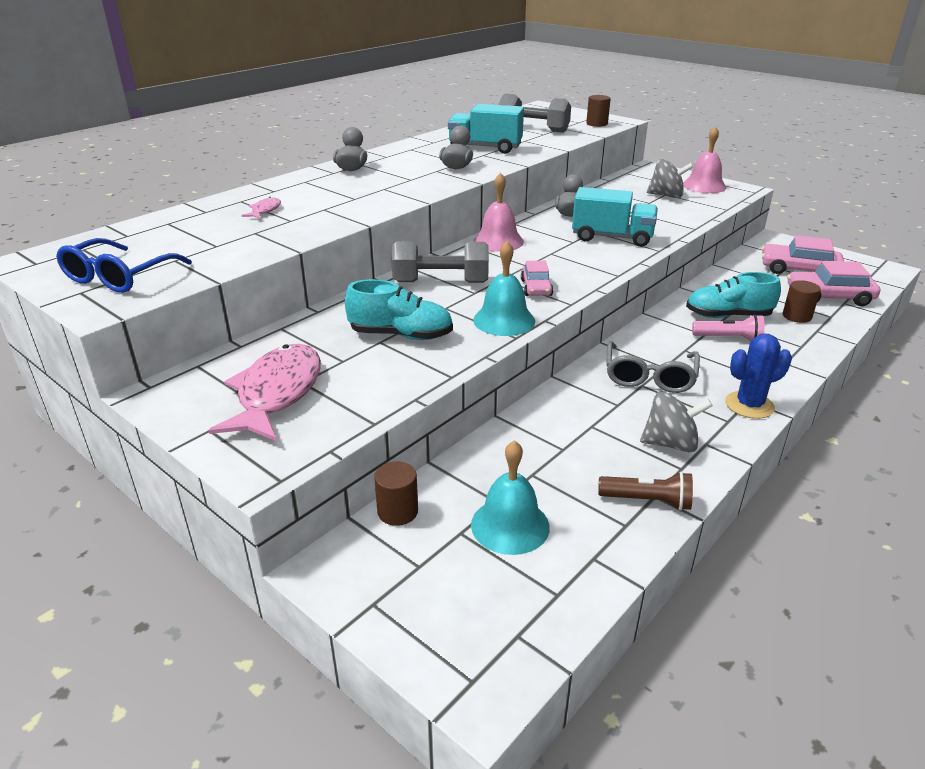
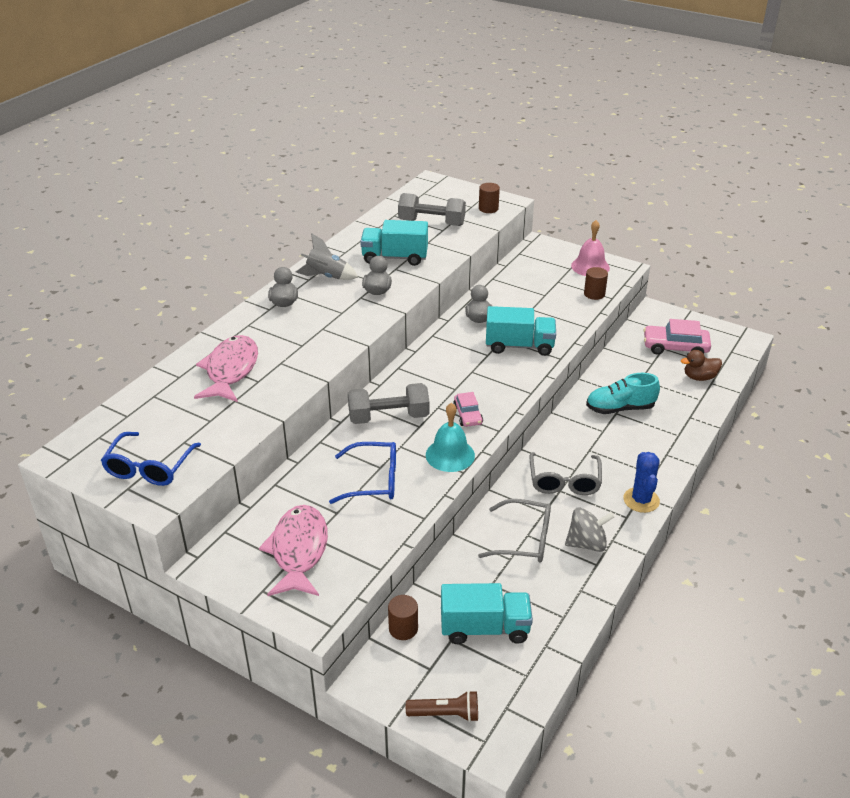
camera: 10 degrees left, 5 degrees up
pink fish [241,197,281,219] -> pink fish [194,335,258,402], size x2.34
turquoise shoe [345,279,453,340] -> blue glasses [329,442,396,504]
turquoise bell [471,440,550,555] -> turquoise truck [441,583,533,644]
pink bell [473,173,524,252] -> none
brown flashlight [598,472,693,511] -> brown flashlight moved to [406,690,478,722]
grey spinning top [647,159,693,198] -> none
pink flashlight [692,314,764,341] -> none
blue cactus [726,334,792,419] -> blue cactus turned 60 degrees counterclockwise [623,452,660,513]
brown cylinder [783,280,821,323] -> brown cylinder moved to [584,267,608,300]
pink car [787,261,880,306] -> brown duck [681,350,722,381]
none -> grey rocket [296,233,358,280]
none -> grey glasses [478,499,551,562]

